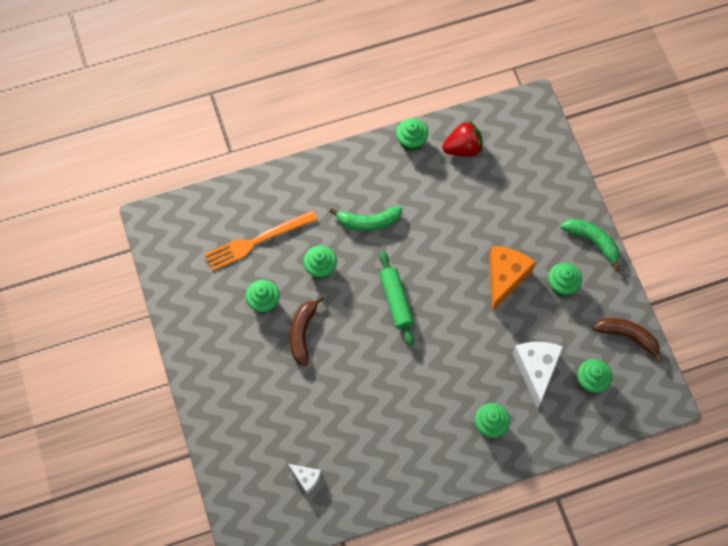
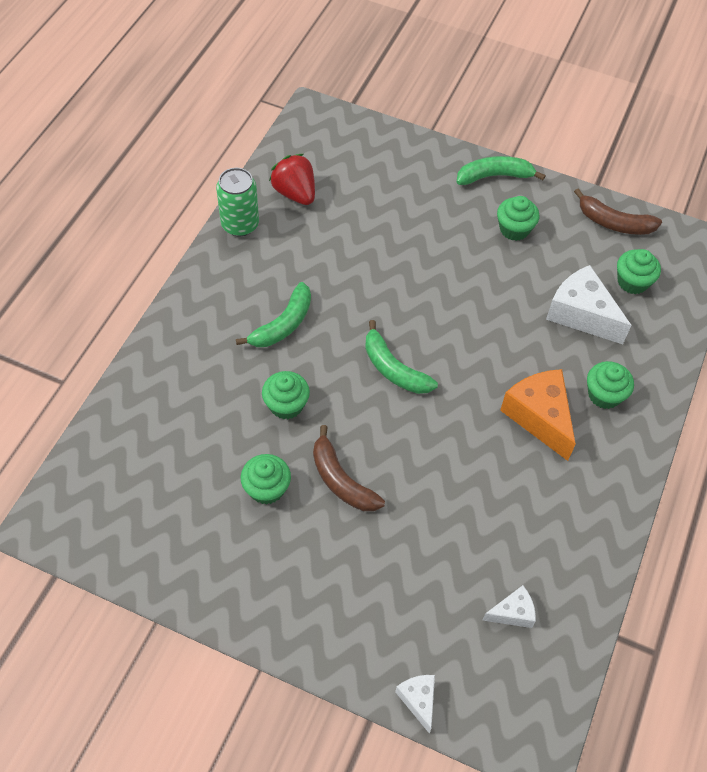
camera: 50 degrees left, 10 degrees down
orange fork [204,210,317,271] -> none
green rolling pin [379,251,414,347] -> green banana [365,320,438,394]
green cupcake [396,118,428,151] -> green can [216,168,259,236]
red strawberry [442,121,483,156] -> red strawberry turned 60 degrees counterclockwise [269,154,315,205]
orange cheese [489,246,536,311] -> orange cheese moved to [500,369,576,461]
brown banana [593,318,663,363] -> brown banana turned 135 degrees counterclockwise [574,188,662,235]
none -> white cheese [395,675,435,734]

